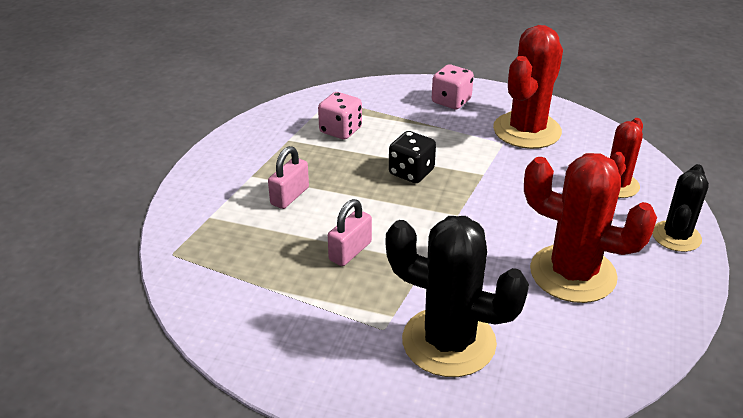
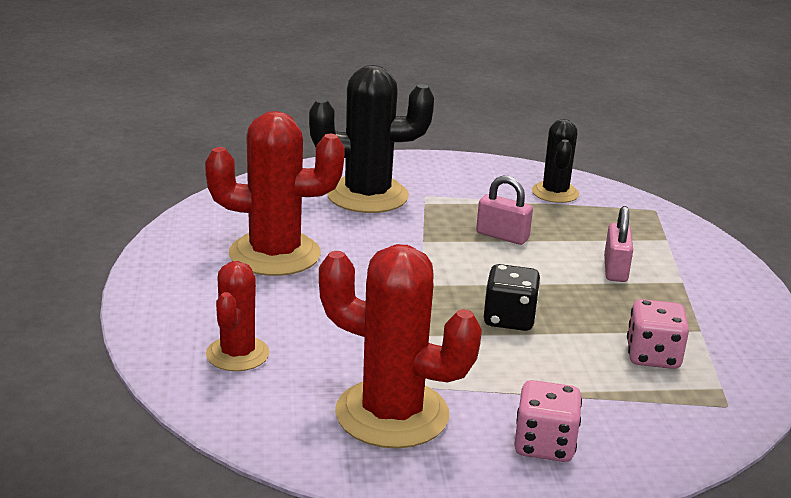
camera: 155 degrees right, 10 degrees down
pink padlock [328,199,372,266] -> pink padlock turned 75 degrees counterclockwise [476,176,533,245]
red cactus [493,25,563,149] -> red cactus turned 75 degrees counterclockwise [319,244,482,449]
black cactus [652,164,709,252] -> black cactus moved to [532,119,579,203]

